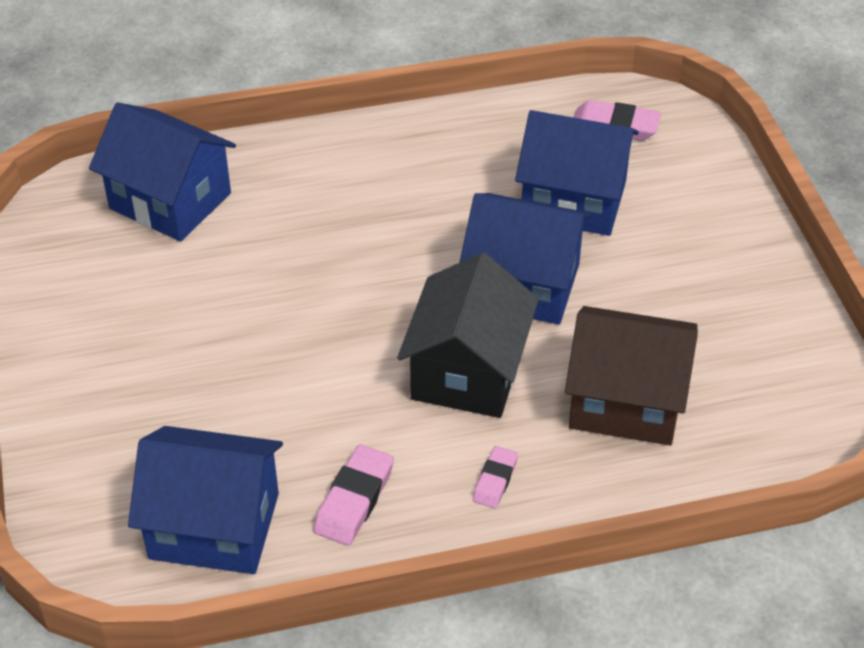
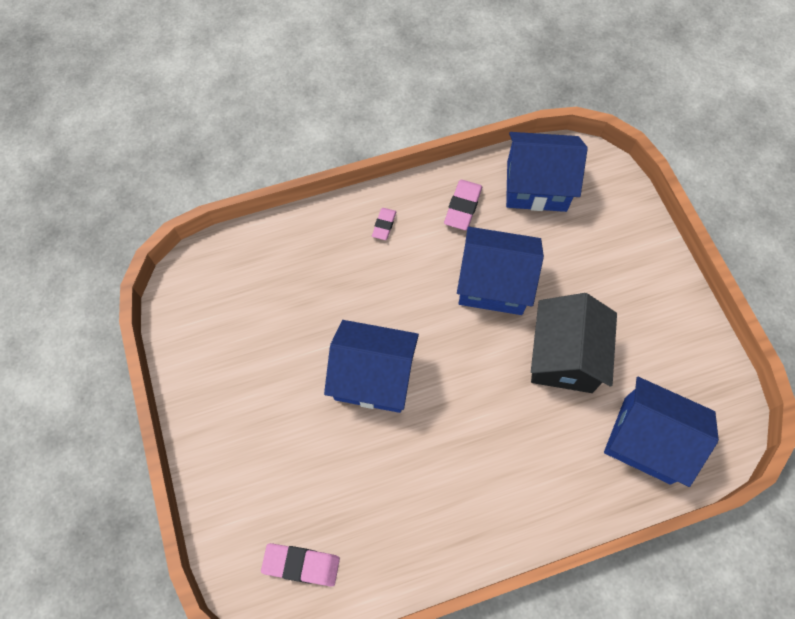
camera: 175 degrees right, 20 degrees up
black house [397,253,539,418] -> black house moved to [531,293,617,393]
blue house [515,110,639,236] -> blue house moved to [457,227,544,315]
brown house [565,306,698,445] -> none

